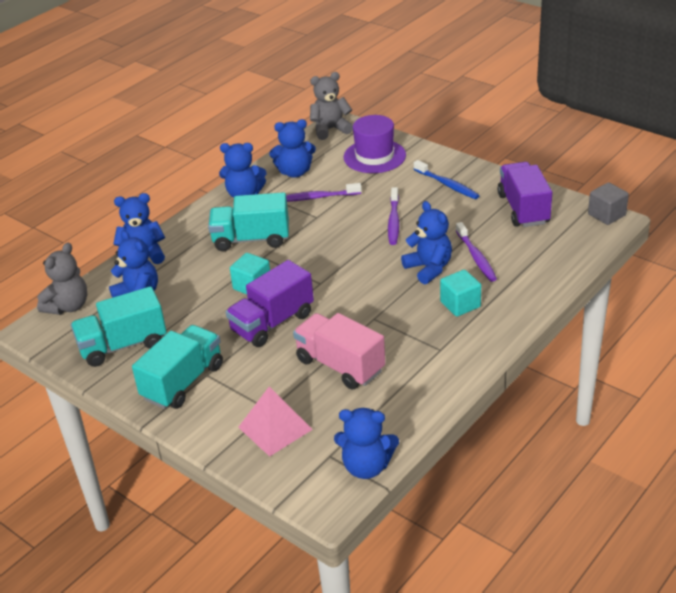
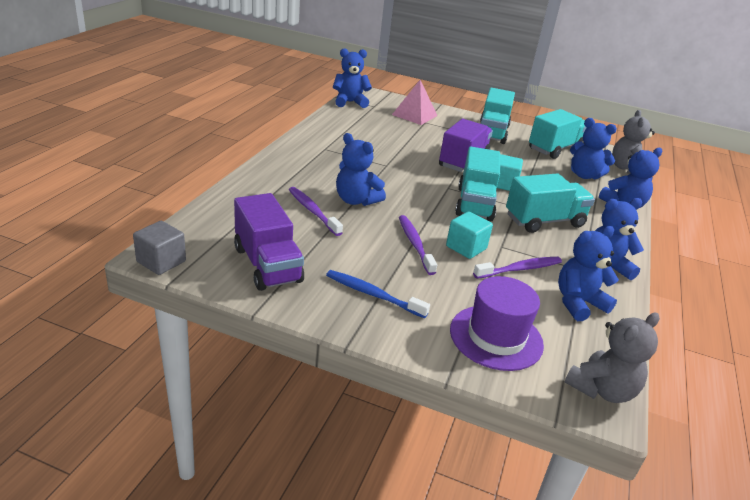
camera: 155 degrees right, 5 degrees down
pink truck [293,313,385,390] -> none
turquoise cube [440,269,481,317] -> turquoise cube moved to [446,211,493,259]
none -> turquoise truck [455,147,500,221]

